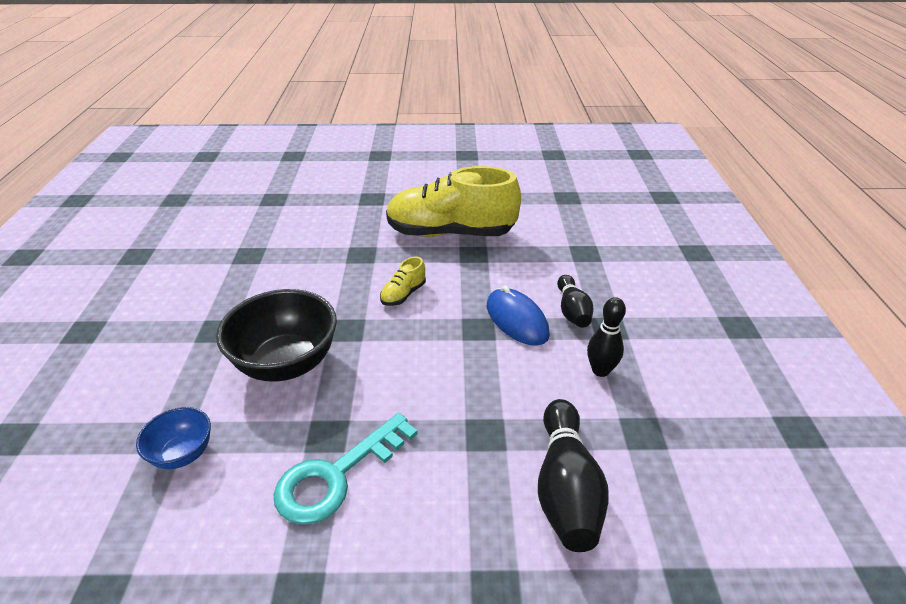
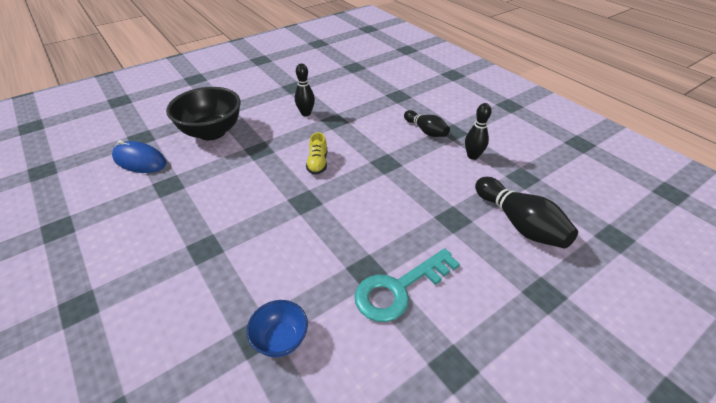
camera: 35 degrees left, 5 degrees up
black bowl [216,289,337,381] -> black bowl moved to [166,87,241,140]
turquoise key [273,413,418,525] -> turquoise key turned 45 degrees clockwise [354,248,460,322]
yellow shoe [386,166,521,237] -> black bowling pin [295,63,315,116]
blue mouse [487,285,550,346] -> blue mouse moved to [112,140,166,173]

